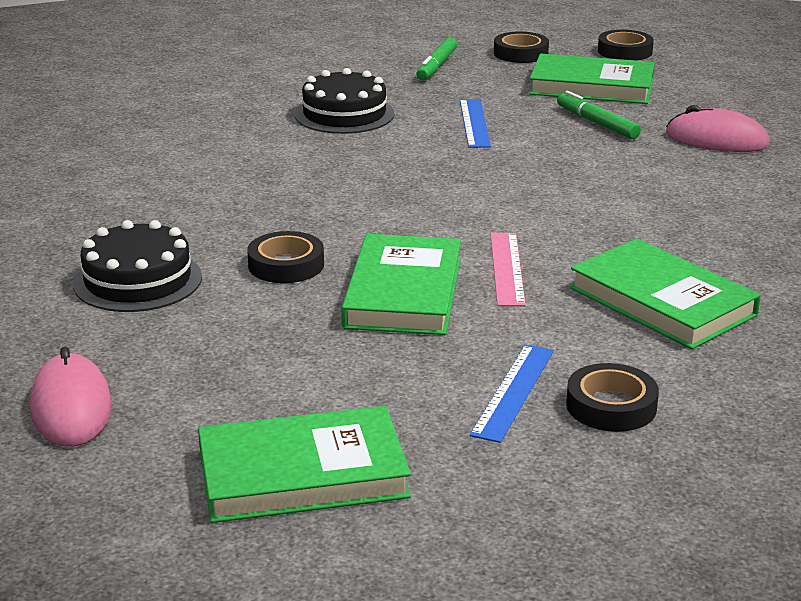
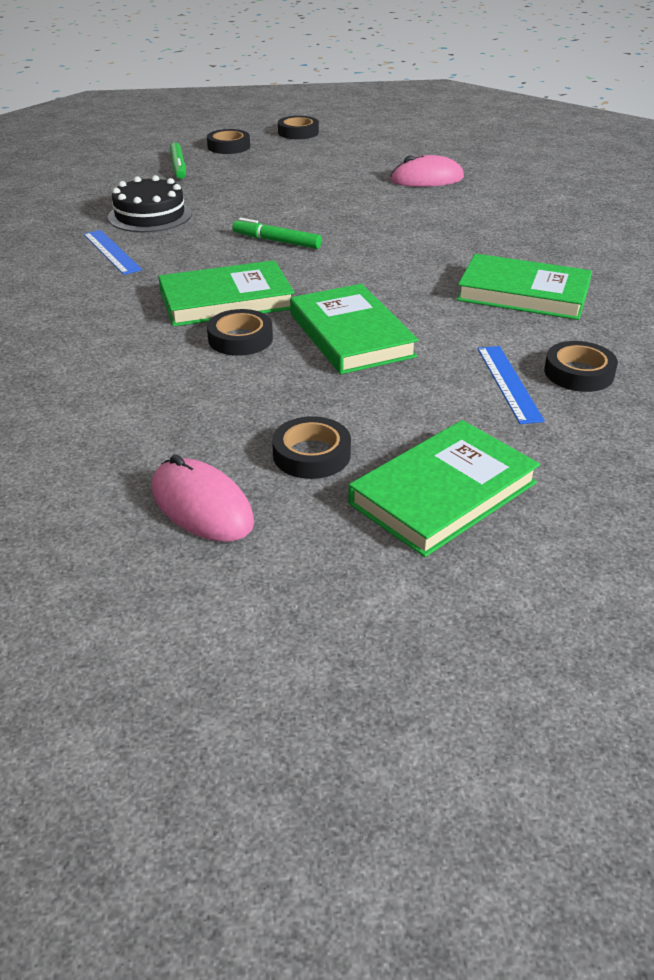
camera: 30 degrees left, 10 degrees up
black cake [73,220,202,312] -> none
blue ruler [460,99,491,148] -> blue ruler moved to [83,230,142,275]
pink ruler [490,233,526,306] -> none
green book [529,54,655,104] -> green book moved to [158,260,295,327]
green marker [557,91,641,139] -> green marker moved to [232,218,322,249]
none -> black tape [272,416,351,479]

